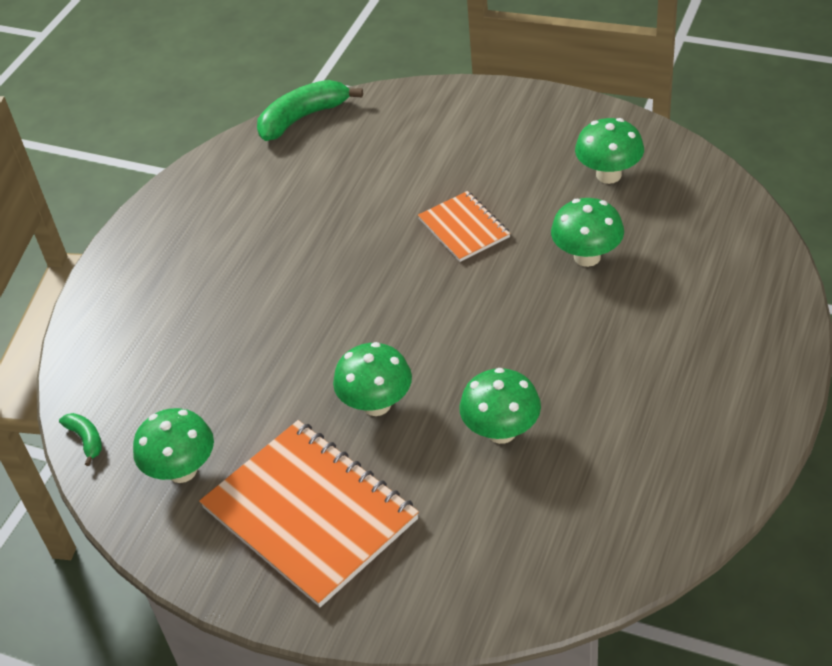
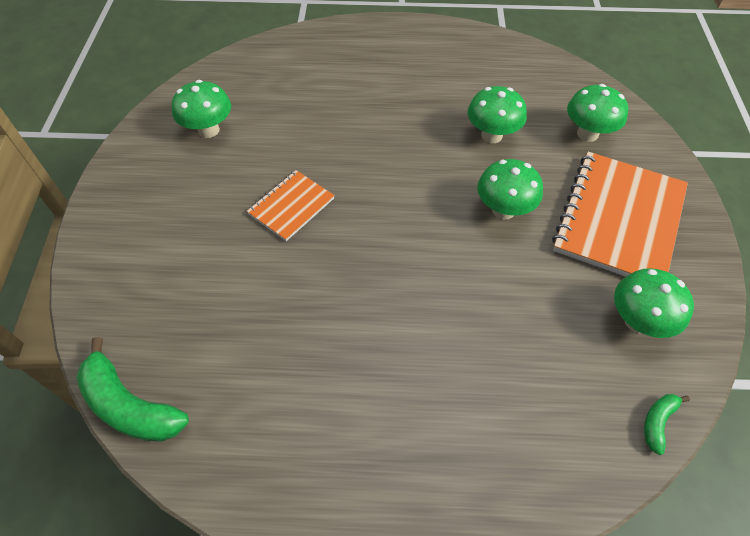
camera: 115 degrees left, 10 degrees up
green mushroom [551,198,624,267] -> green mushroom moved to [567,84,628,142]

